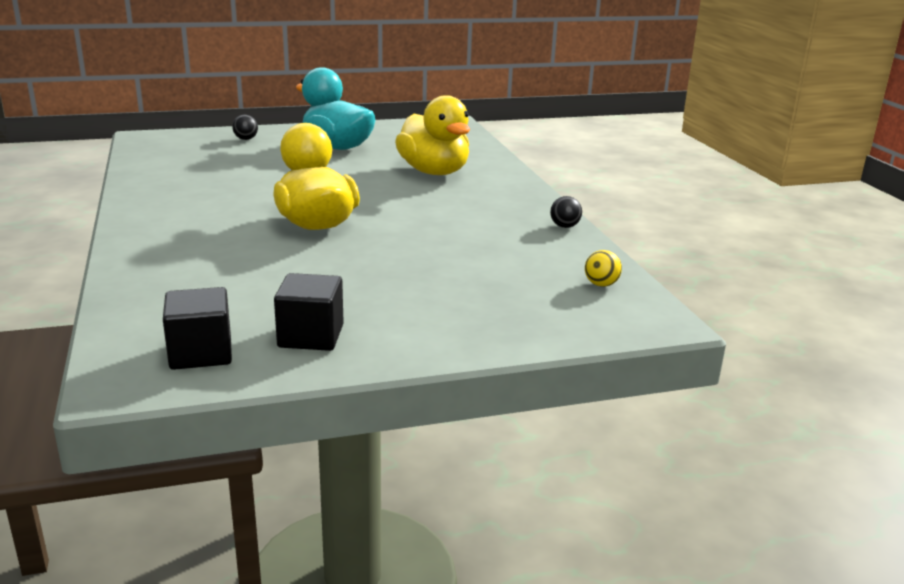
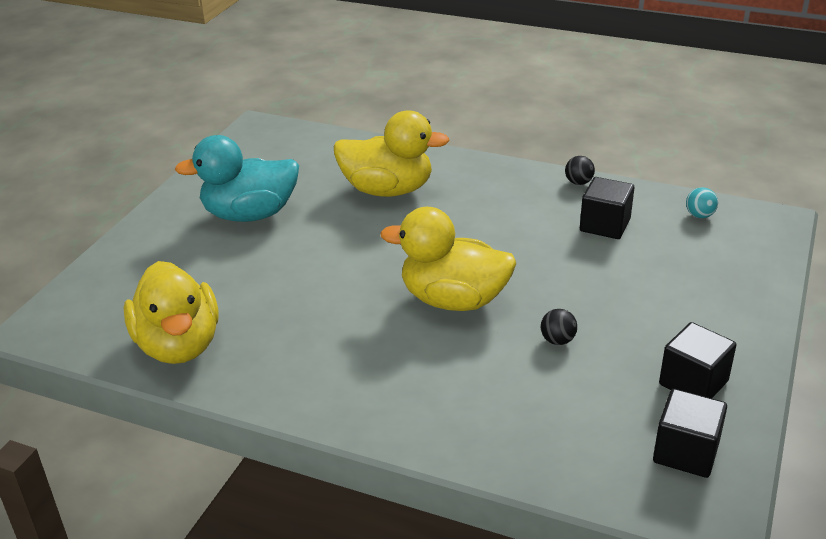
camera: 50 degrees left, 10 degrees up
black ball [232,115,258,140] -> black ball moved to [541,309,577,345]
yellow ball [585,250,622,287] -> turquoise ball [686,187,718,218]
none -> yellow duck [124,261,219,364]
none -> black cube [580,177,635,239]

